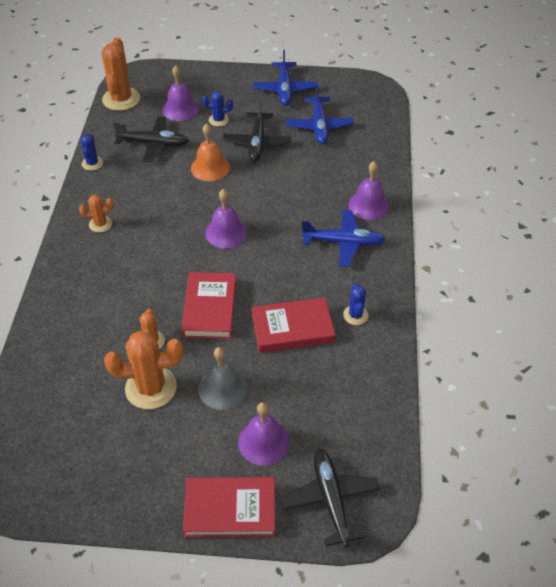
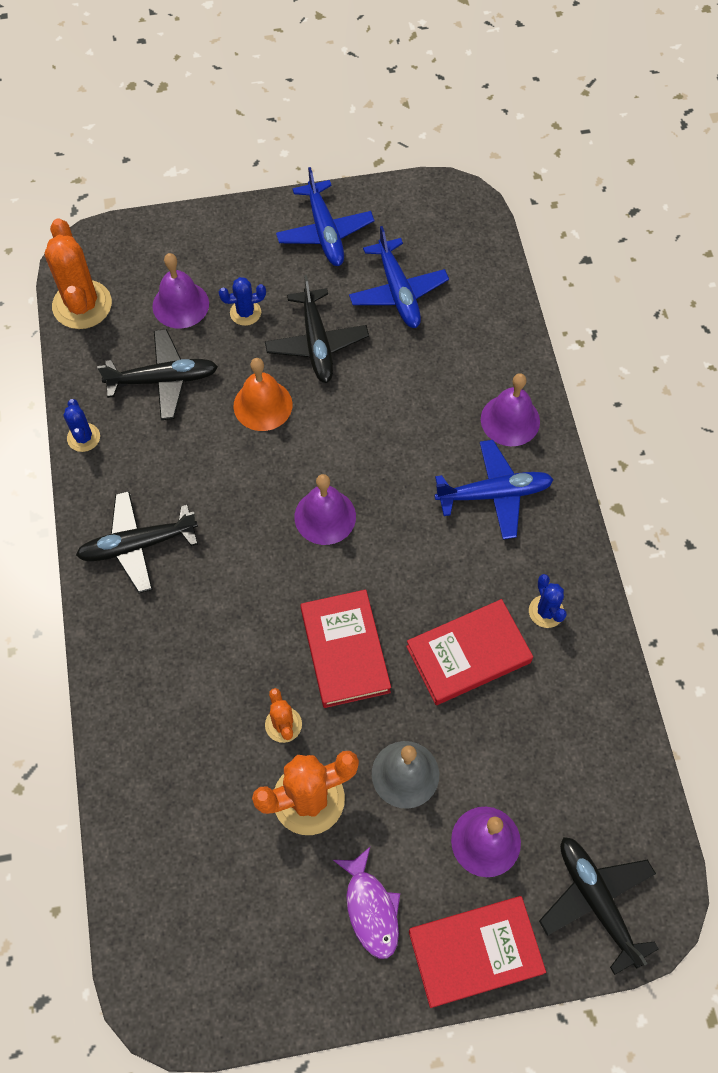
camera: 15 degrees left, 15 degrees up
orange cactus [79,195,114,232] -> black plane [76,491,198,593]
none -> purple fish [333,847,400,959]

